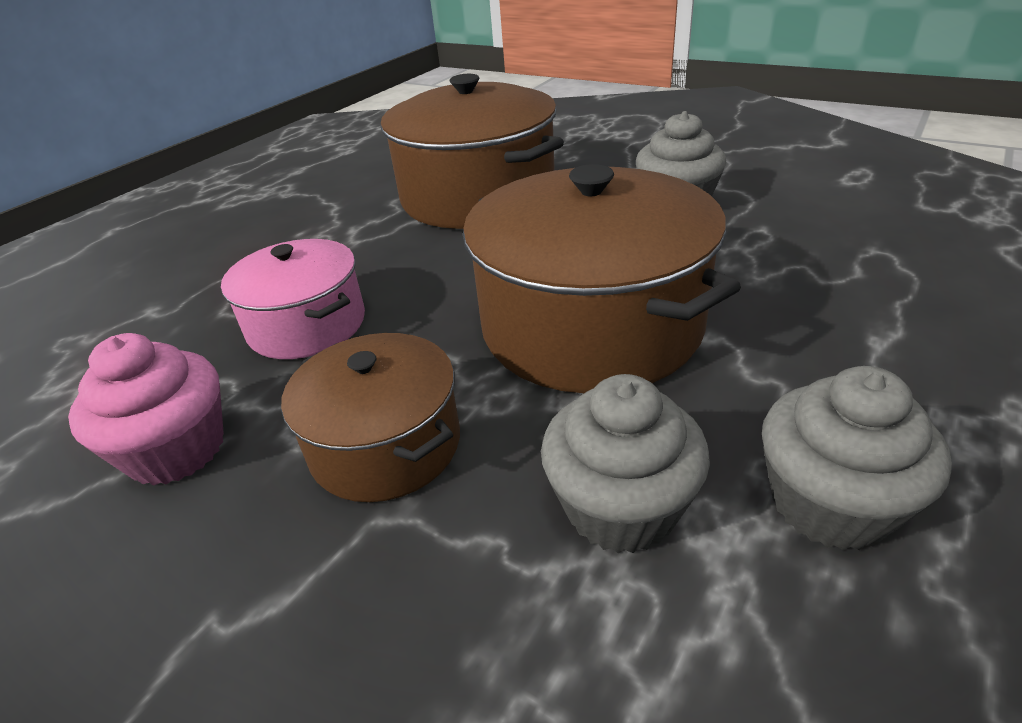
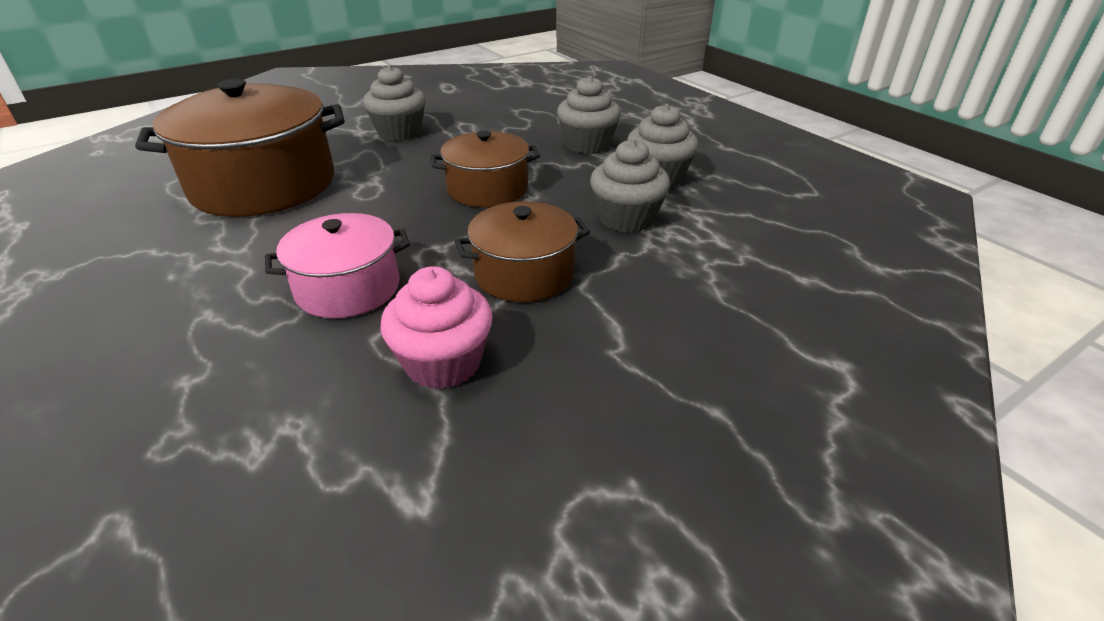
camera: 70 degrees left, 0 degrees up
brown pot [463,164,741,393] -> brown pot [431,130,540,208], size x0.57
none -> grey cupcake [557,76,621,154]

